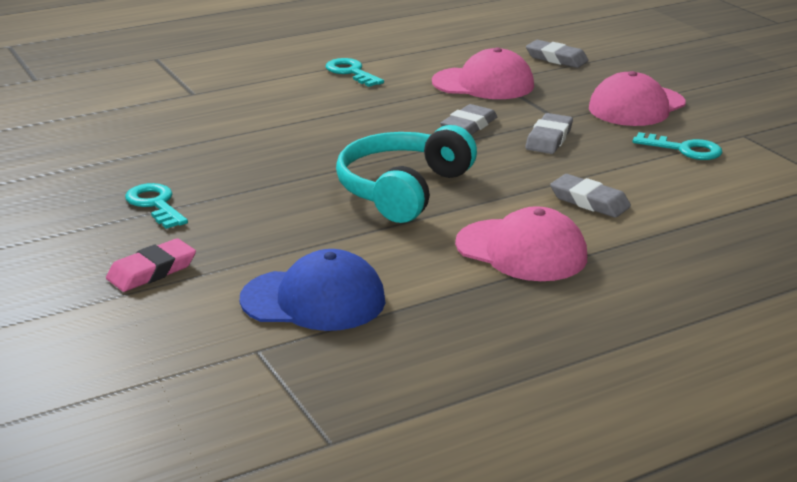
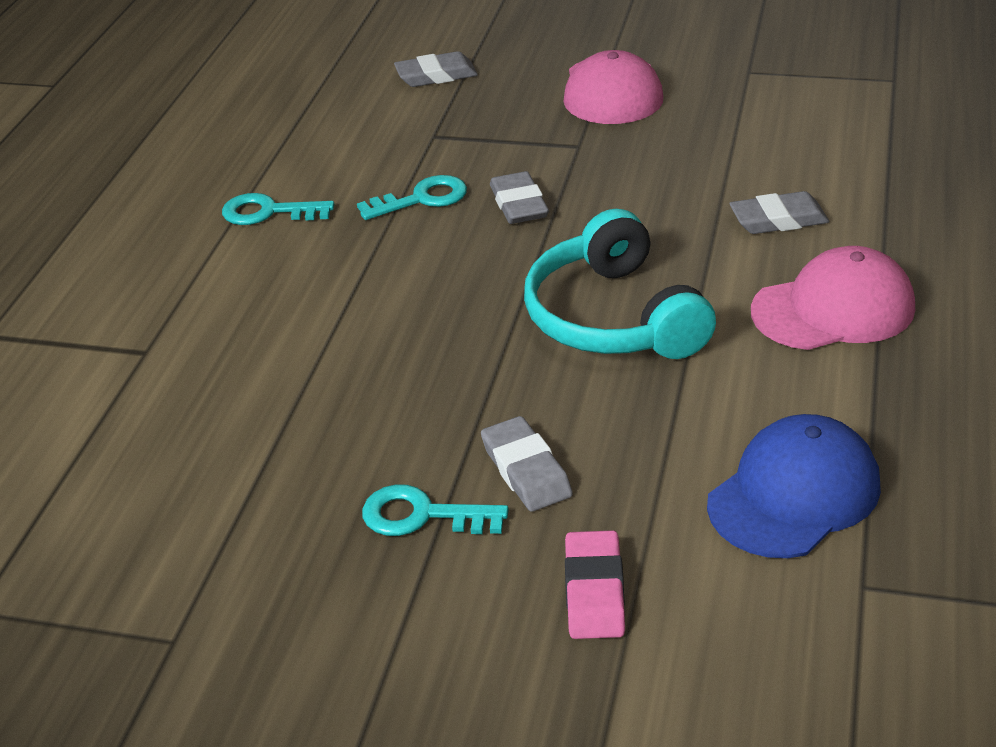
camera: 45 degrees left, 10 degrees up
pink cap [432,47,534,99] -> none
grey eraser [525,113,573,154] -> grey eraser moved to [481,416,573,512]
turquoise key [632,132,722,160] -> turquoise key moved to [357,175,467,220]

